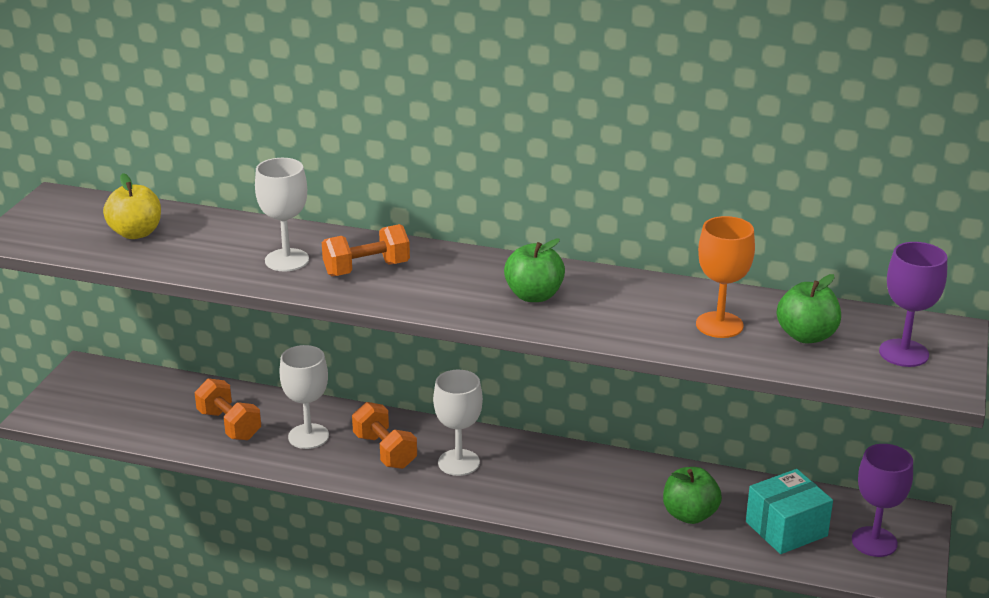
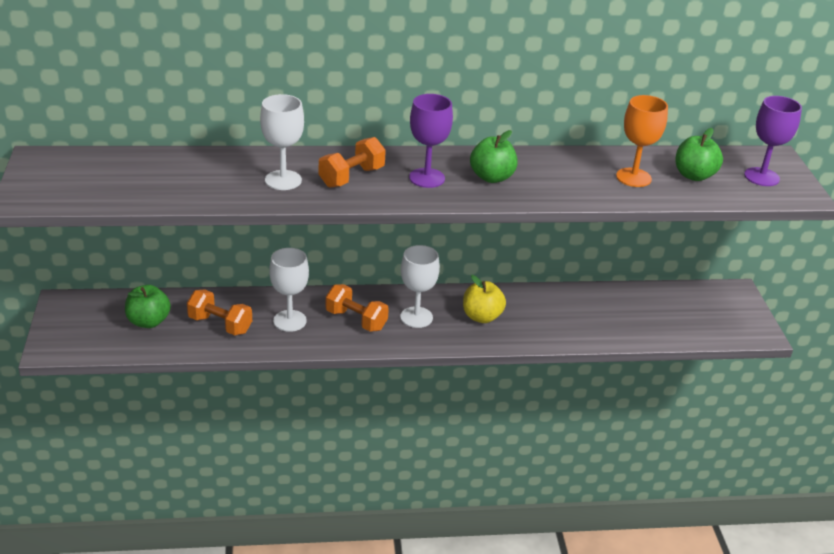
camera: 25 degrees left, 5 degrees up
yellow apple [103,173,161,239] -> yellow apple moved to [463,275,506,323]
green apple [663,467,722,524] -> green apple moved to [125,285,171,328]
turquoise box [746,469,833,554] -> none
purple goblet [852,444,913,557] -> purple goblet moved to [409,94,453,188]

